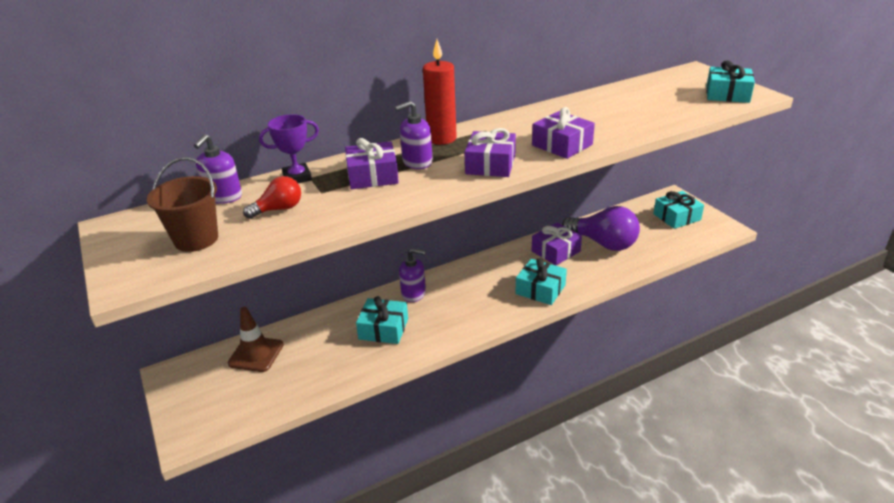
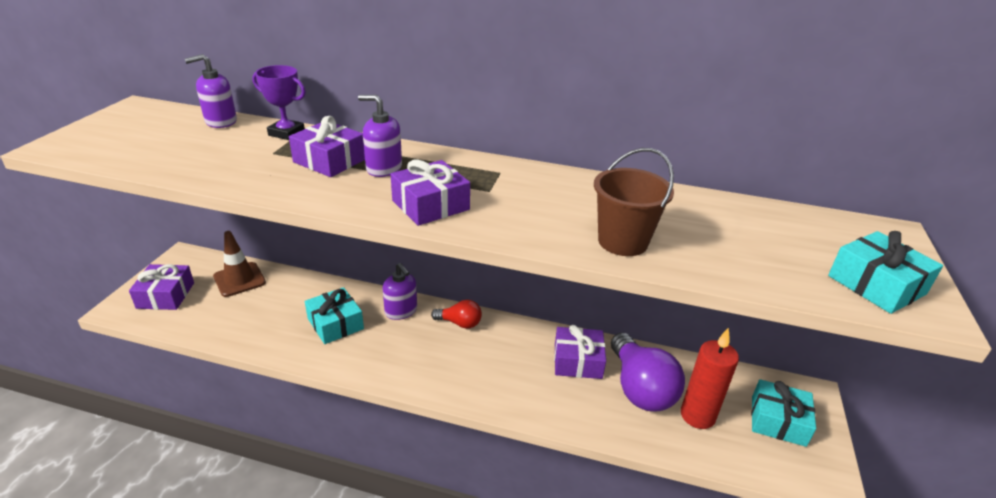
camera: 40 degrees right, 0 degrees up
brown bucket [147,157,218,252] -> brown bucket moved to [594,148,674,256]
red light bulb [243,176,301,219] -> red light bulb moved to [431,300,482,329]
red candle [423,39,457,145] -> red candle moved to [681,328,739,429]
turquoise gift [515,258,567,305] -> none
purple gift [532,107,595,159] -> purple gift moved to [129,264,194,310]

